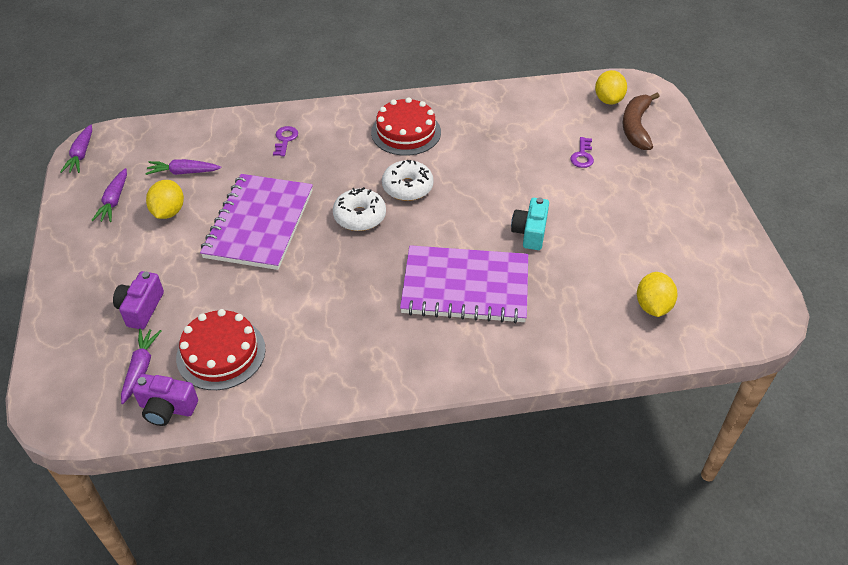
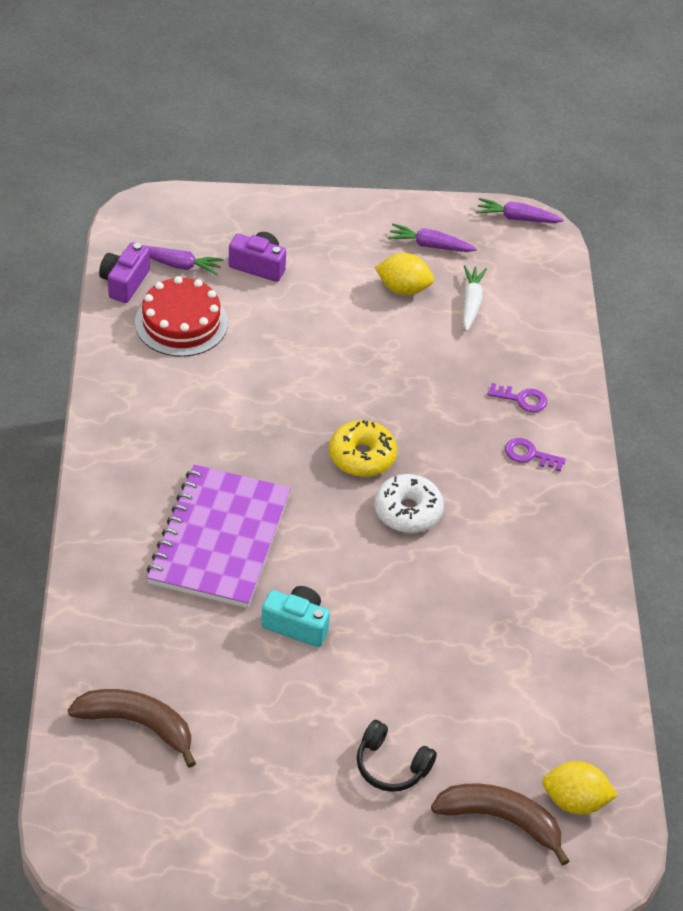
camera: 95 degrees right, 0 degrees up
purple carrot [145,159,221,175] -> white carrot [463,265,487,331]
purple notebook [200,174,313,270] -> none
white donut [333,187,386,231] -> yellow donut [329,420,397,477]
red cake [371,97,441,156] -> none
purple key [570,137,594,168] -> purple key moved to [505,438,566,472]
yellow lemon [637,272,678,317] -> brown banana [68,689,196,768]
none -> black headphones [357,720,437,792]

